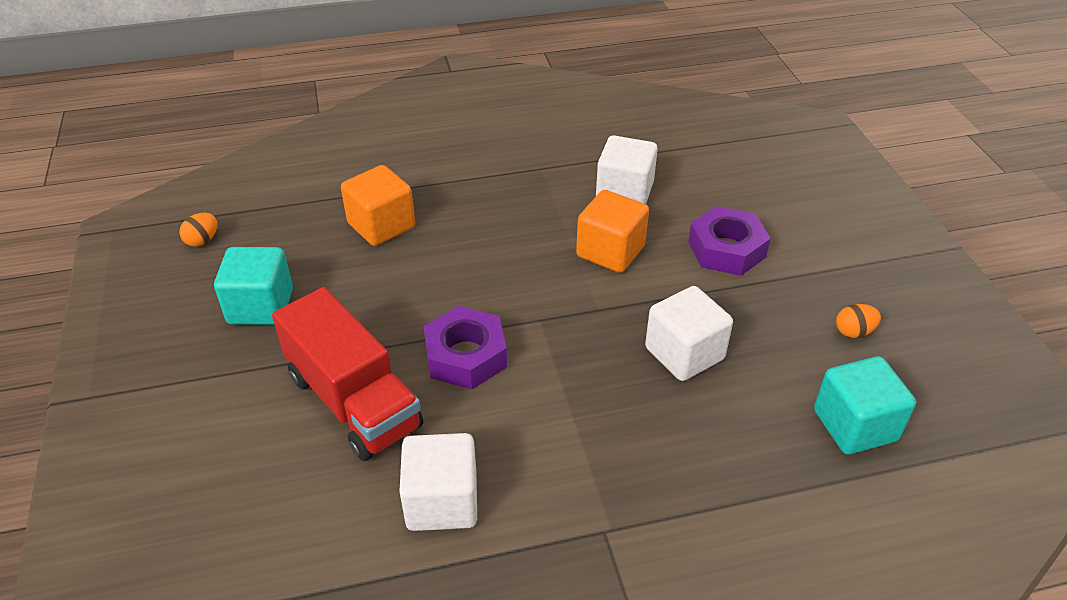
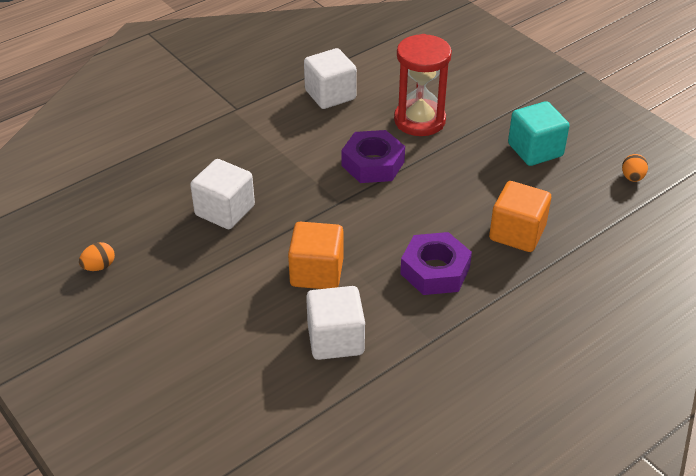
camera: 155 degrees right, 0 degrees up
red truck [272,287,423,461] -> red hourglass [394,34,452,136]
purple nut [688,206,771,276] -> purple nut moved to [400,232,472,295]
turquoise cube [814,356,916,454] -> none

